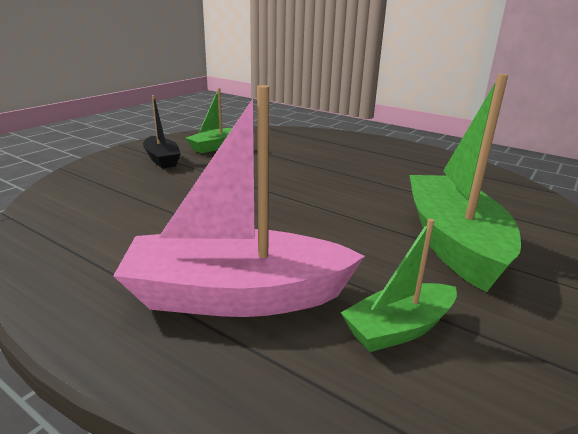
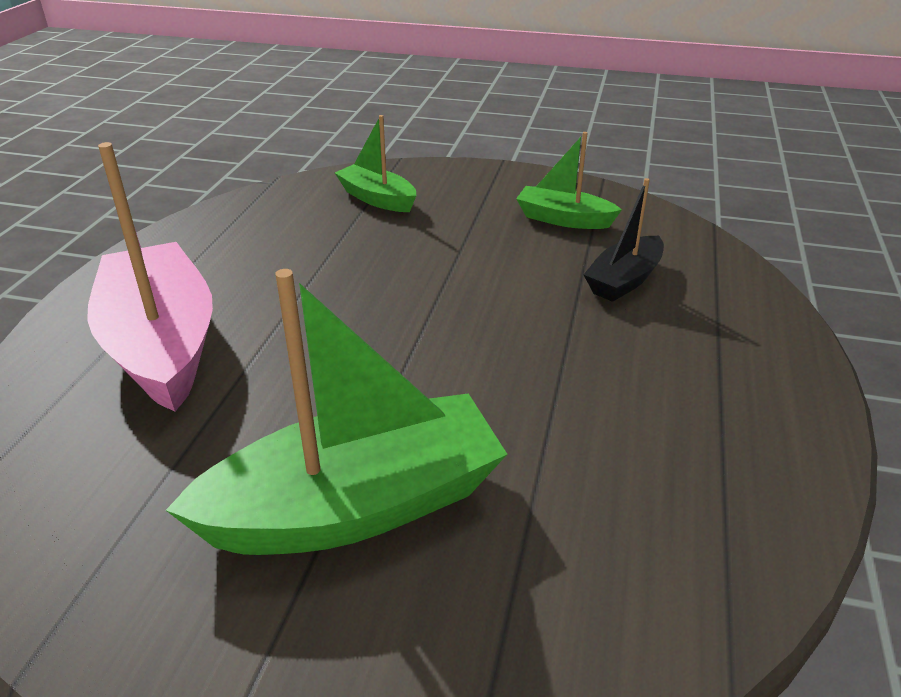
camera: 70 degrees right, 10 degrees up
black boat [143,95,181,169] -> black boat moved to [584,178,664,302]
green boat [341,219,457,352] -> green boat moved to [335,115,416,212]

